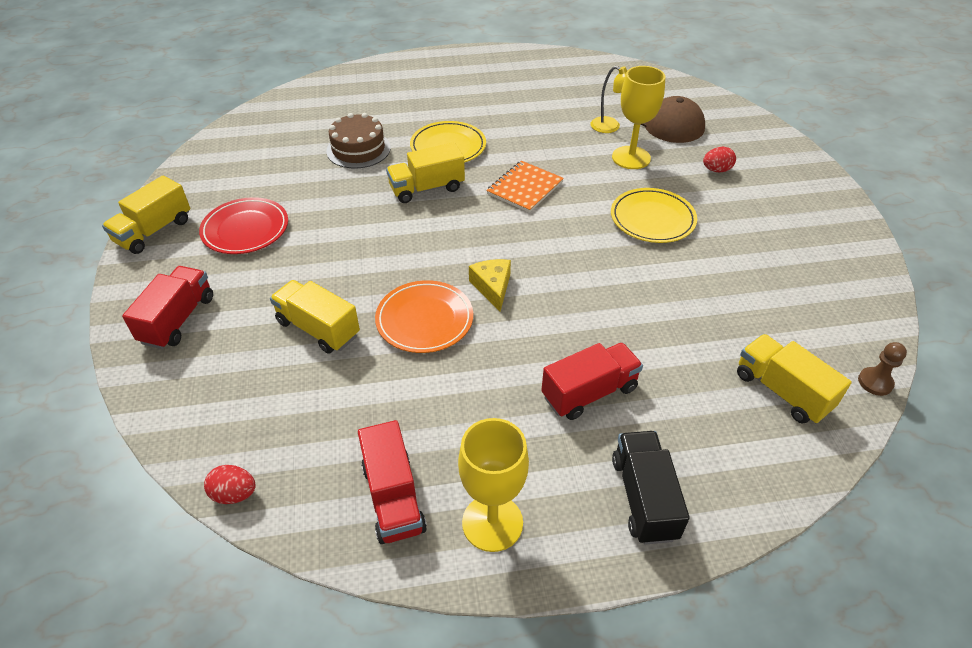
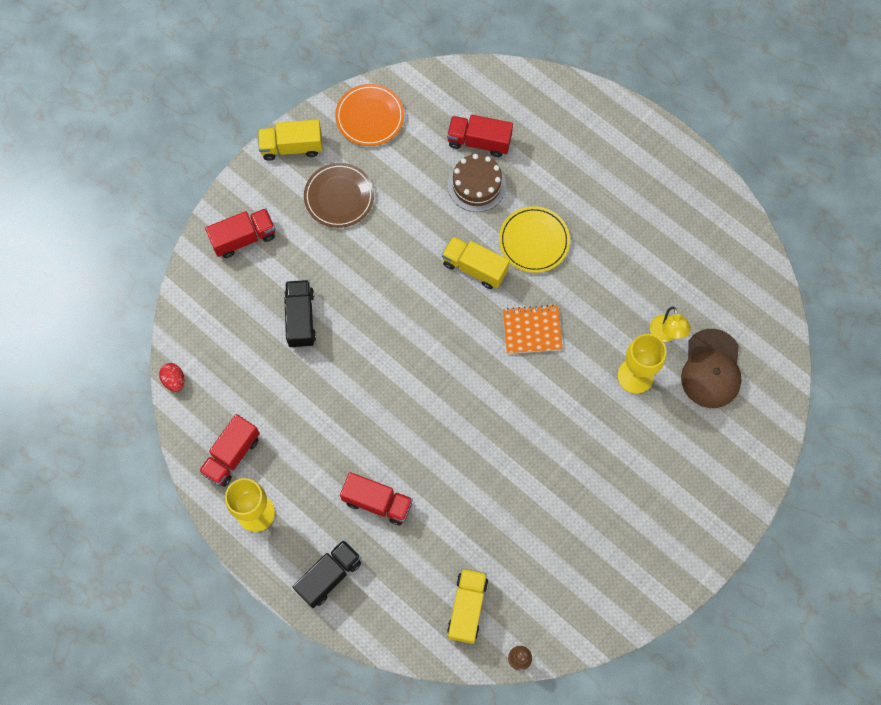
camera: 50 degrees right, 25 degrees up
red plate [199,197,288,254] -> brown plate [304,163,374,228]
yellow truck [270,280,360,354] -> black truck [284,280,316,348]
orange plate [375,280,473,353] -> orange plate moved to [335,84,404,146]
yellow cheese [469,259,511,311] -> none
yellow plate [611,188,697,243] -> none
red egg [703,147,736,172] -> none
none -> red truck [447,115,513,157]

